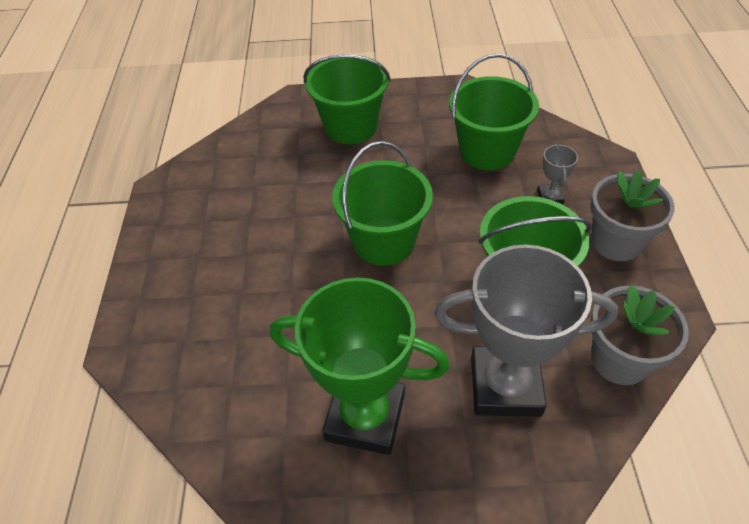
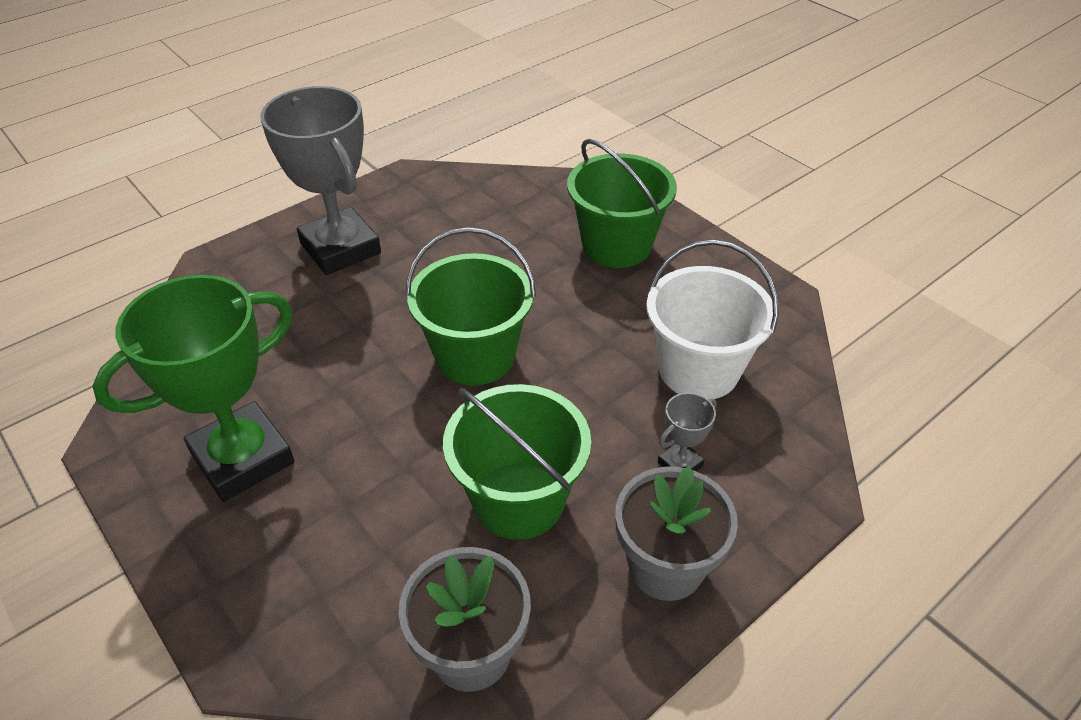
camera: 50 degrees right, 5 degrees down
green trophy [270,278,450,455] -> green trophy turned 75 degrees clockwise [92,275,294,502]
grey trophy [434,245,618,417] -> grey trophy moved to [260,86,381,275]
green bucket [449,54,539,170] -> white bucket [646,240,779,399]

